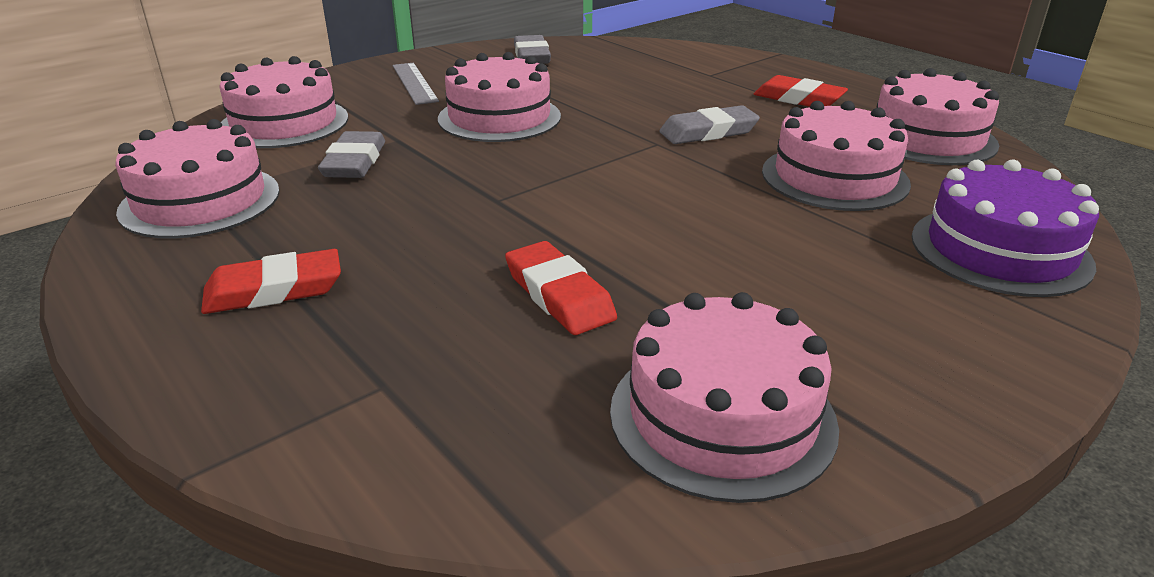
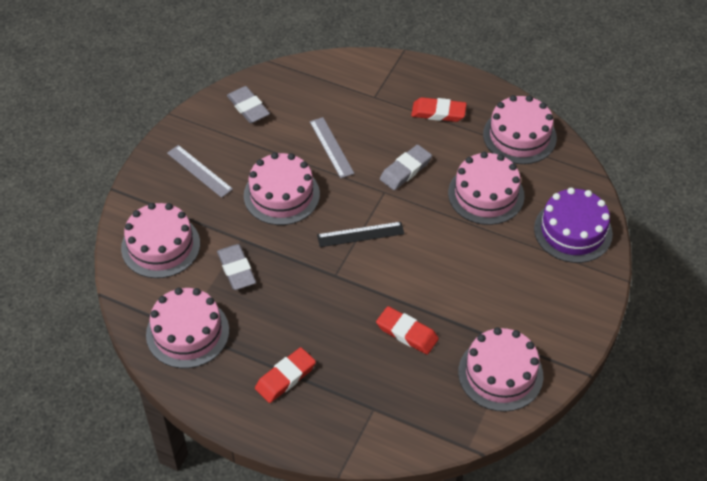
camera: 25 degrees left, 20 degrees up
none -> grey ruler [310,117,355,178]
none -> black ruler [317,222,404,247]

